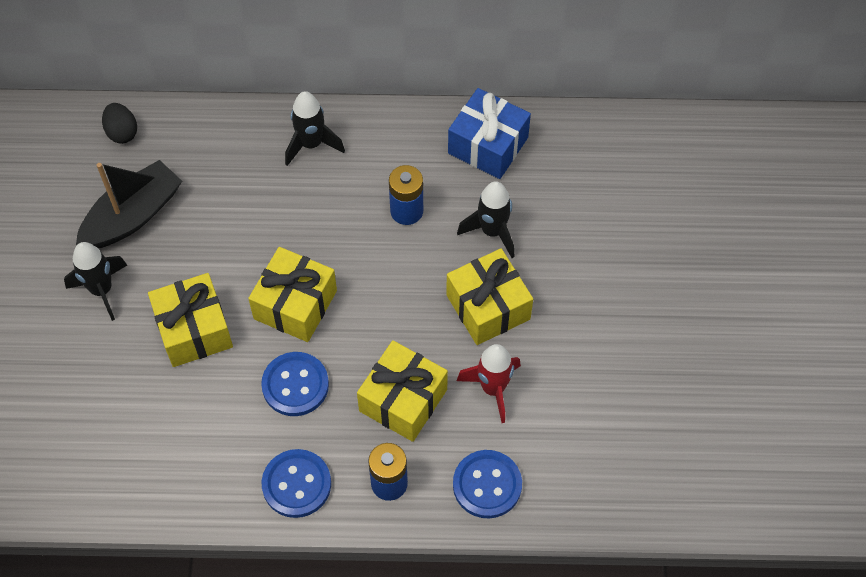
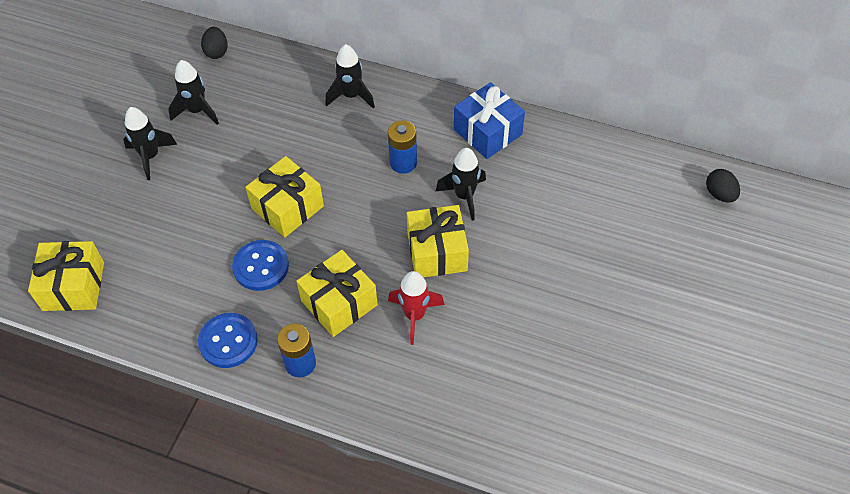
camera: 20 degrees right, 5 degrees down
black boat [76,160,182,248] -> black rocket [168,60,219,125]
yellow gift [148,273,233,367] -> yellow gift moved to [28,241,104,311]
blue button [453,450,522,518] -> none
none -> black egg [706,169,740,202]

